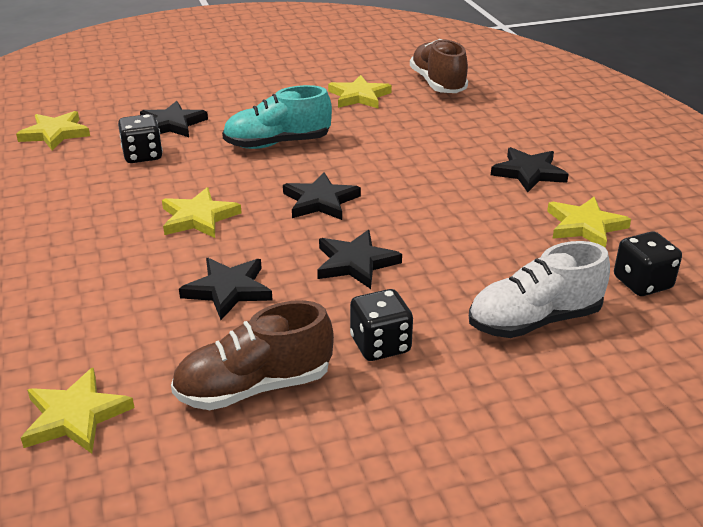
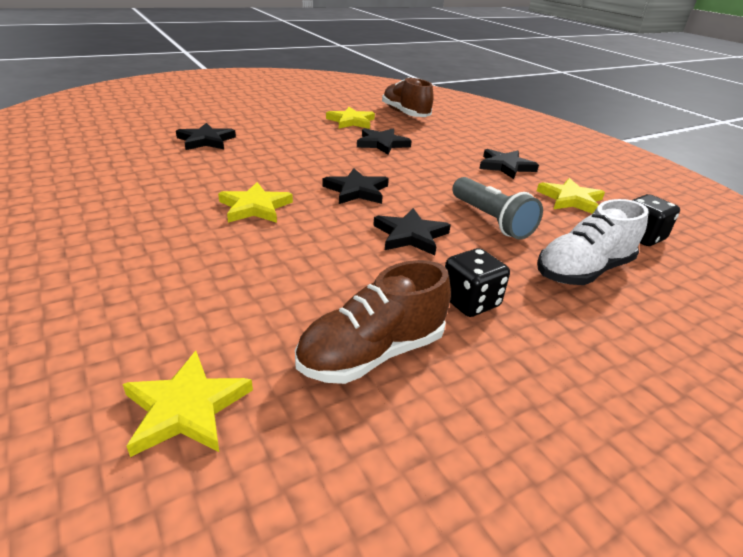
camera: 15 degrees left, 0 degrees up
yellow star [16,111,90,150] -> none
black dice [118,114,163,163] -> none
black star [179,258,272,320] -> black star moved to [357,128,412,155]
turquoise shoe [222,85,332,149] -> none
none -> grey flashlight [452,177,543,240]

